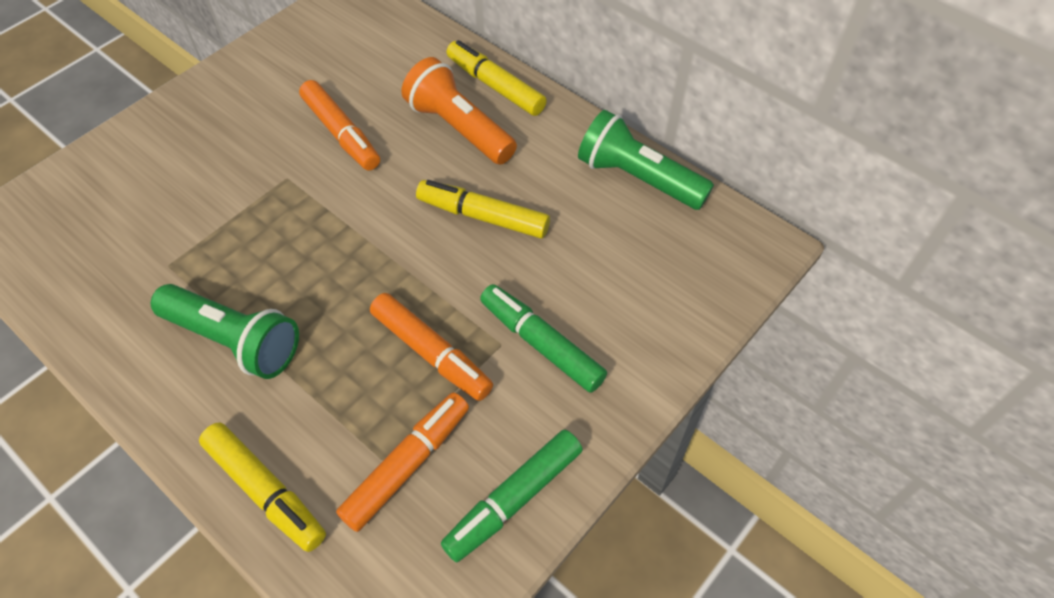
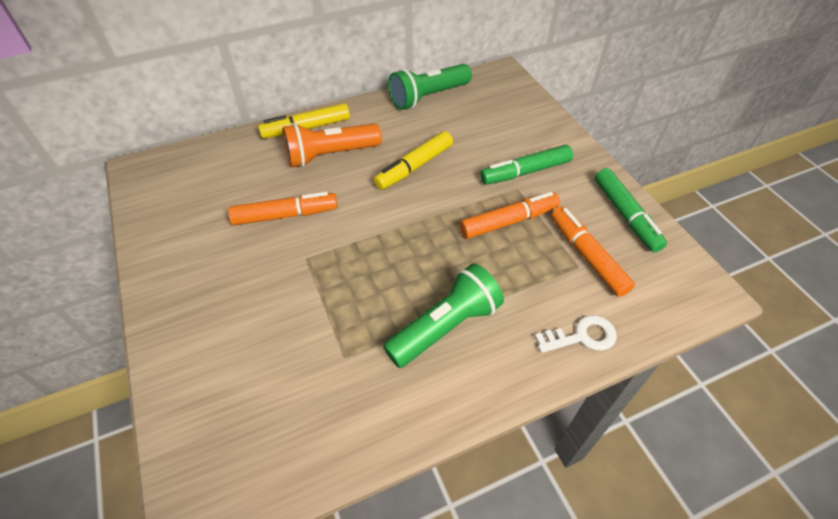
camera: 65 degrees left, 5 degrees down
yellow marker [199,423,326,552] -> white key [535,315,617,353]

